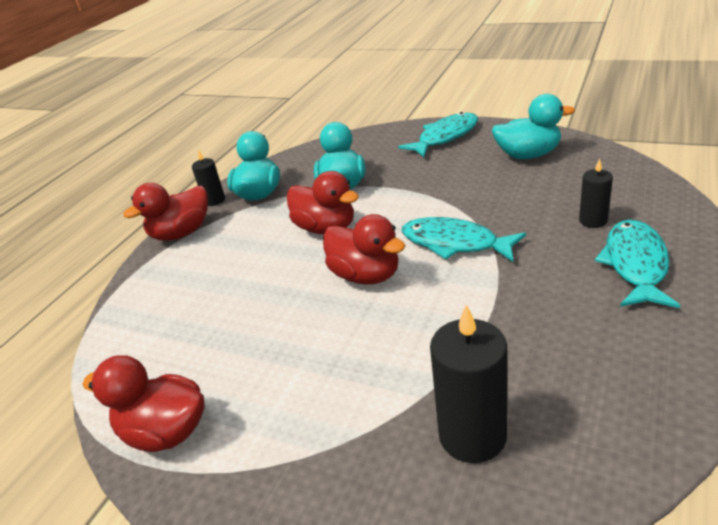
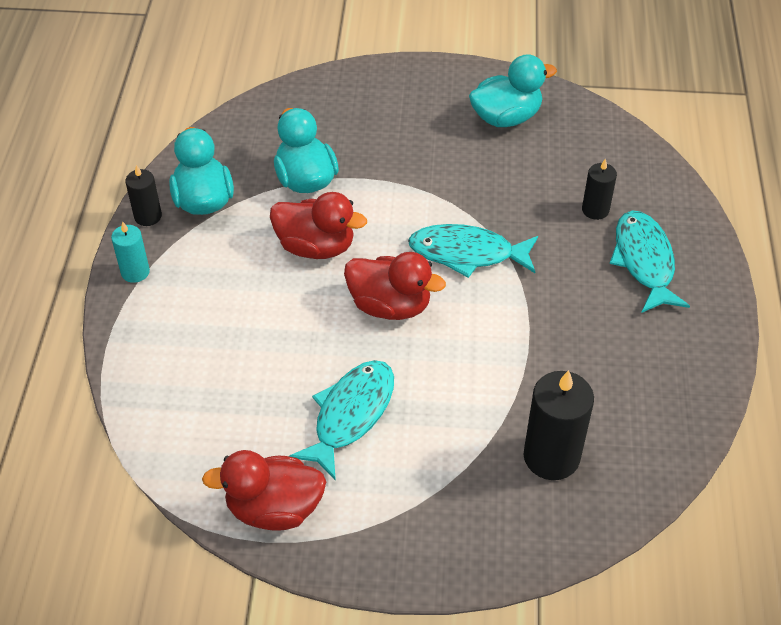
camera: 25 degrees left, 15 degrees up
red duck [123,183,208,241] -> turquoise candle [111,221,150,283]
turquoise fish [398,112,478,157] -> turquoise fish moved to [289,360,394,481]

